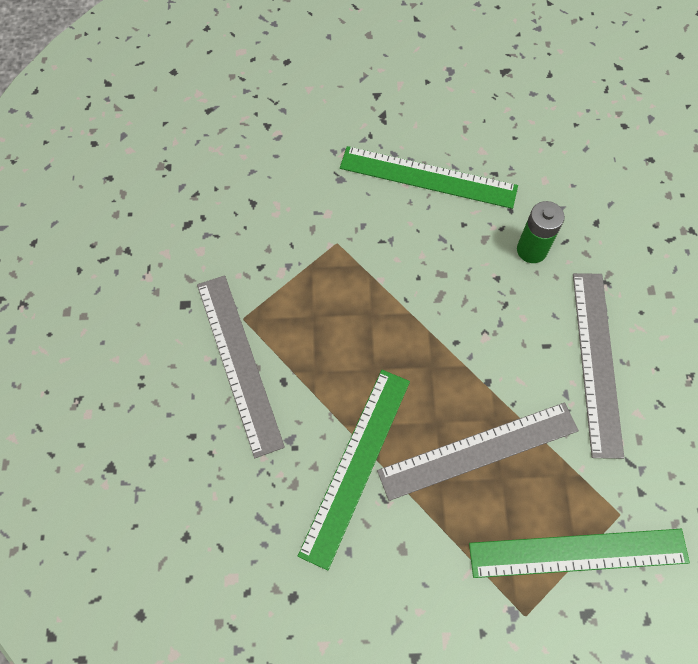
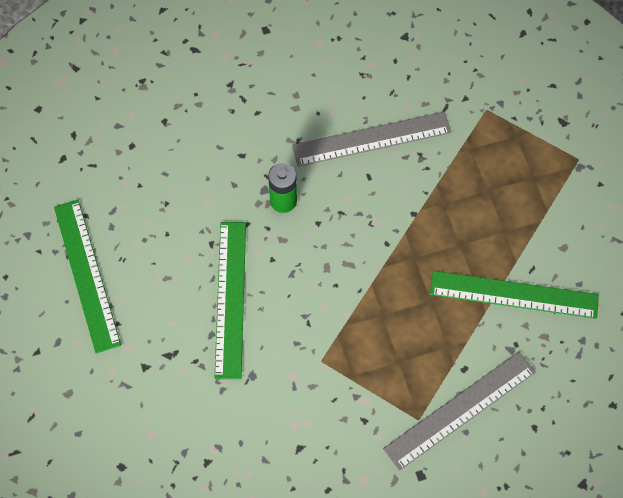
camera: 105 degrees left, 0 degrees up
grey ruler [377,403,579,501] -> none
green ruler [469,529,690,578] -> green ruler moved to [54,200,121,354]

